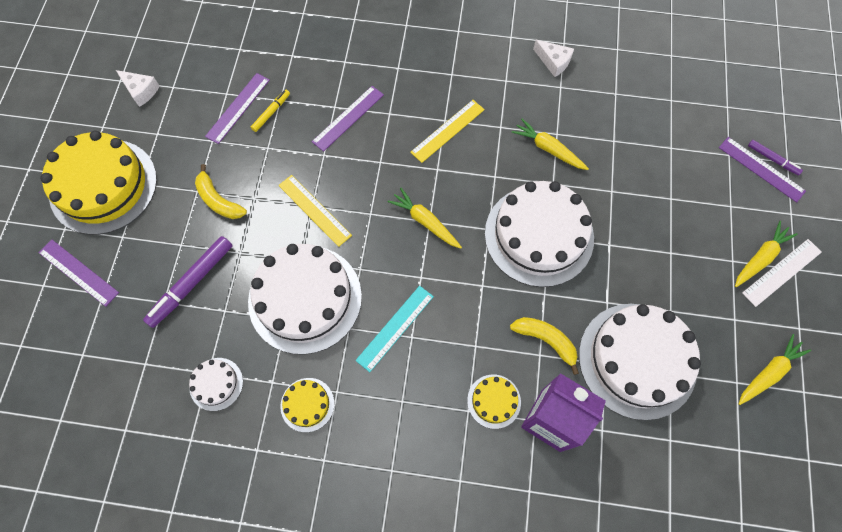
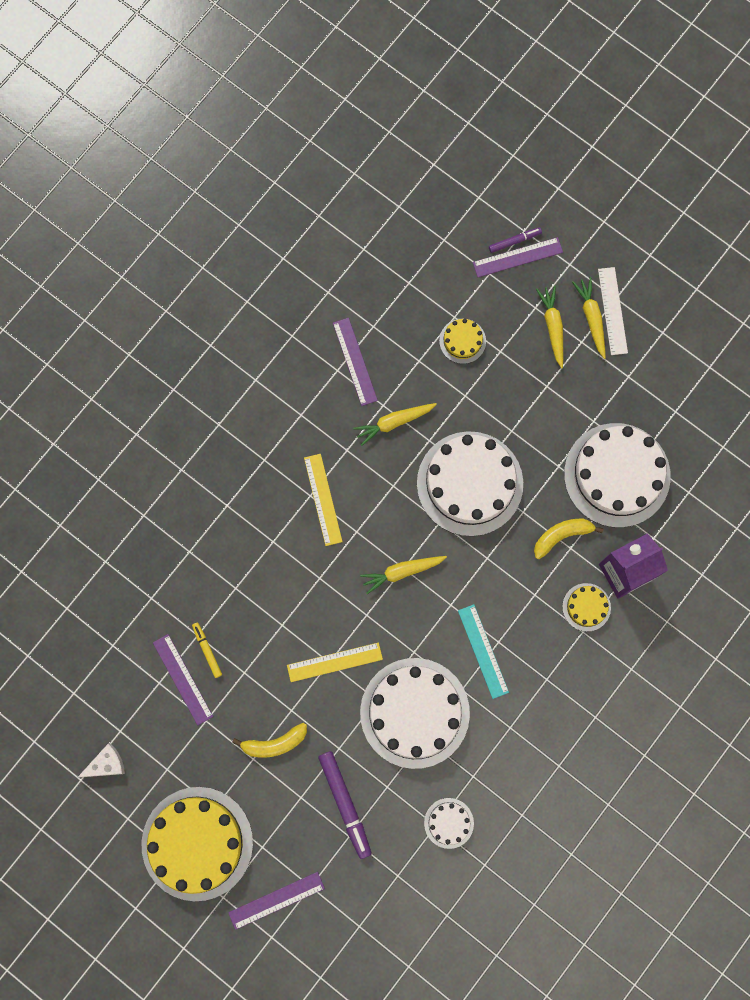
camera: 60 degrees left, 10 degrees up
yellow cake [280,378,334,432] -> yellow cake moved to [439,319,486,364]
purple ruler [312,86,384,152] -> purple ruler moved to [333,318,378,406]
white cheese [533,40,574,77] -> none
yellow carrot [739,334,811,405] -> yellow carrot moved to [536,286,563,369]

